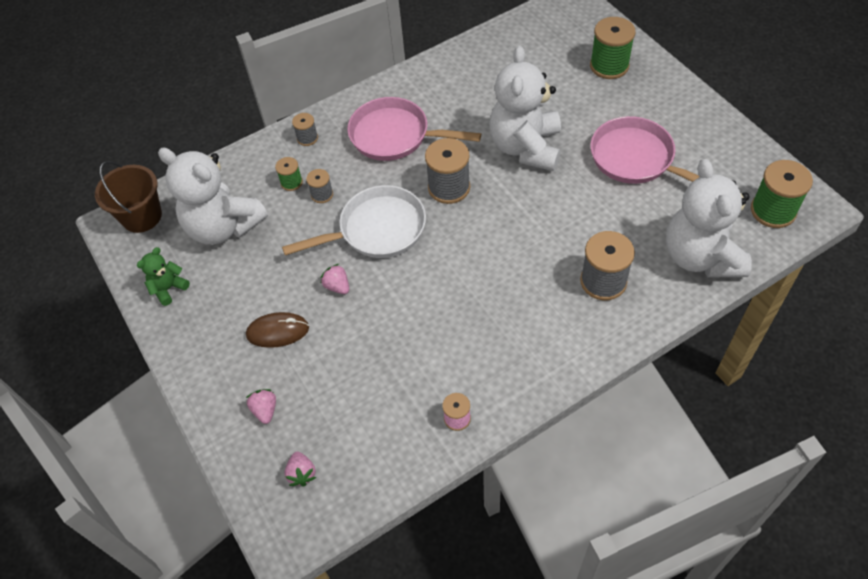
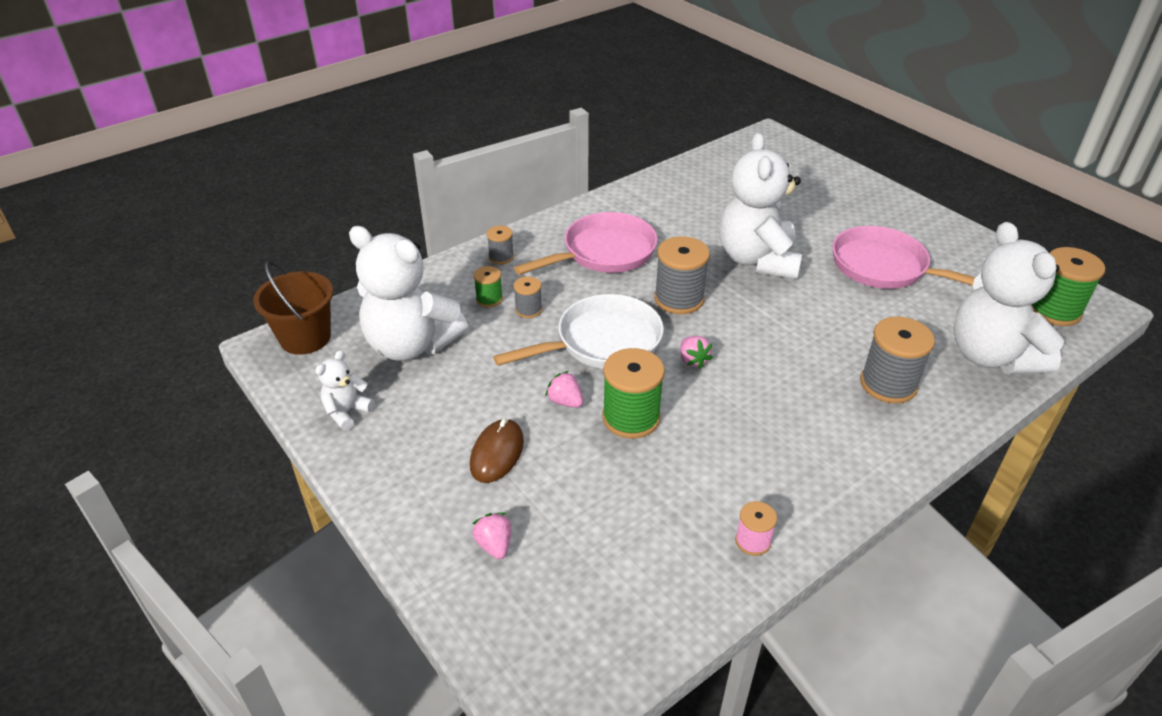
camera: 10 degrees left, 15 degrees down
green teddy bear [137,247,190,306] -> white teddy bear [315,350,375,430]
brown mouse [246,312,309,348] -> brown mouse turned 60 degrees counterclockwise [470,419,524,483]
pink strawberry [284,452,316,486] -> pink strawberry moved to [680,336,713,369]
pink pan [347,97,481,161] -> pink pan turned 135 degrees clockwise [514,212,658,275]
green spool [590,17,636,79] -> green spool moved to [602,348,665,439]

